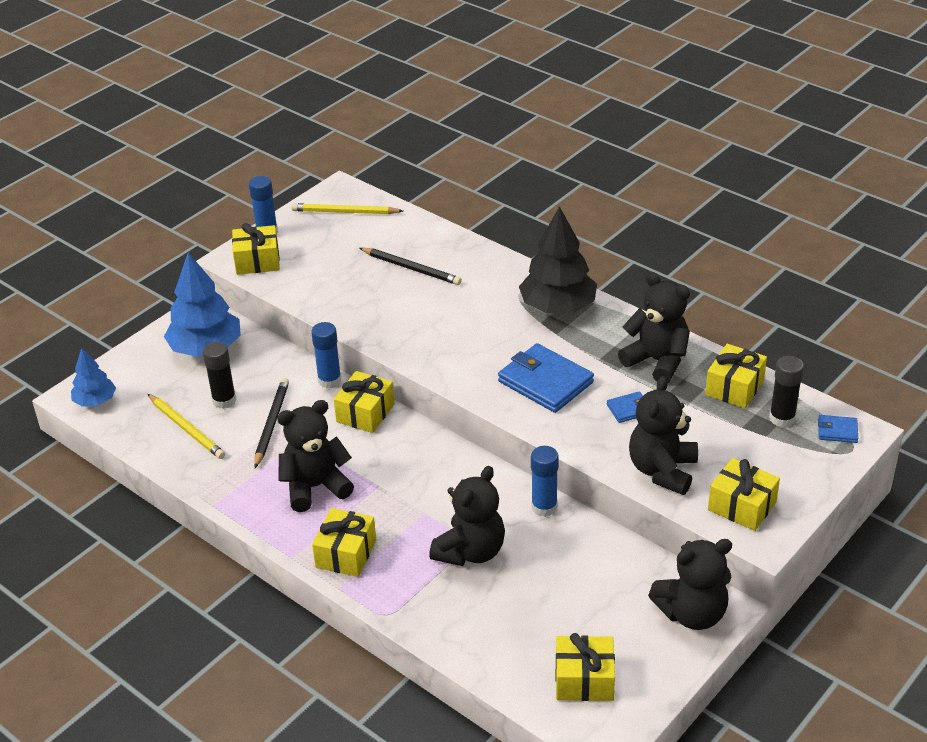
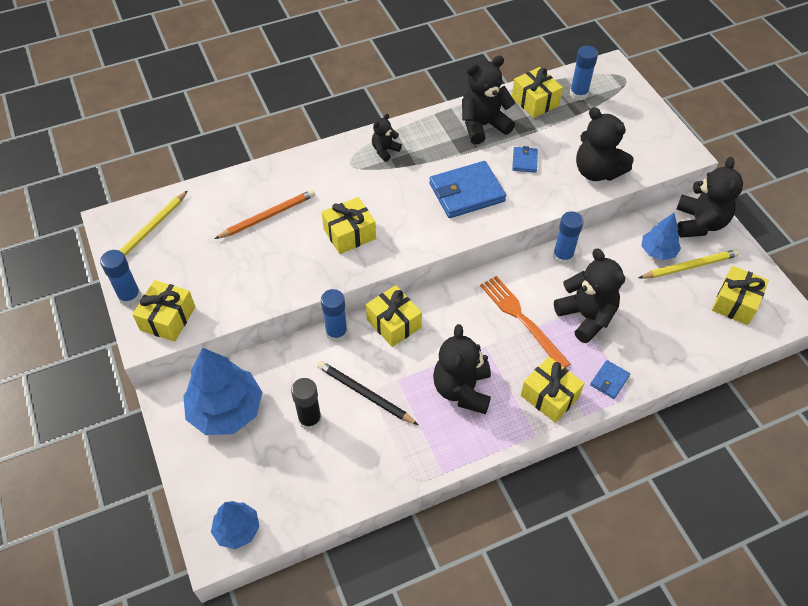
camera: 65 degrees left, 15 degrees up
yellow pencil [148,394,225,459] -> yellow pencil moved to [639,249,740,279]
black pencil [360,248,462,285] -> orange pencil [215,190,315,239]
black tree [519,206,597,313] -> black teddy bear [372,114,402,162]
yellow gift [708,458,780,531] -> yellow gift moved to [322,197,376,254]
black glue stick [769,356,804,427] -> blue glue stick [570,46,598,100]
blue wallet [818,415,858,443] -> blue wallet moved to [590,360,630,399]
none -> orange fork [480,276,571,368]
none -> blue tree [642,213,681,260]

